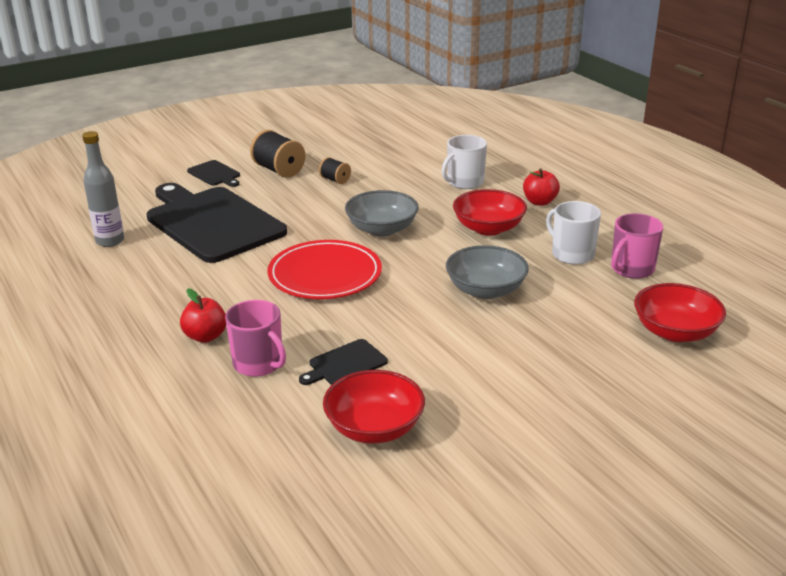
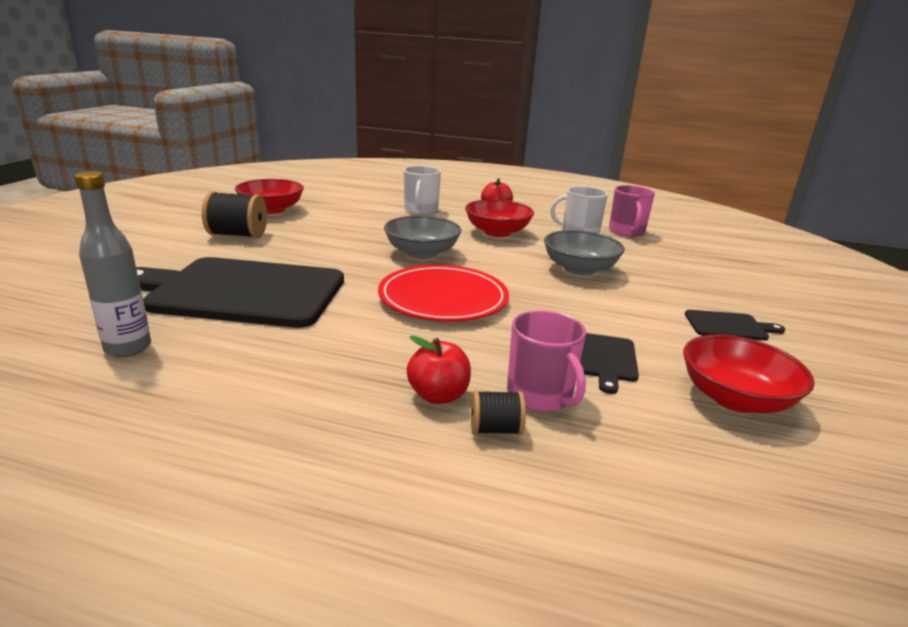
camera: 45 degrees left, 5 degrees down
black cutting board [187,160,240,187] -> black cutting board moved to [685,310,785,341]
pink mug [225,300,286,377] -> pink mug turned 60 degrees clockwise [507,310,586,412]
black spool [319,157,351,184] -> black spool moved to [471,390,526,435]
red bowl [634,283,726,342] -> red bowl moved to [235,179,304,214]

